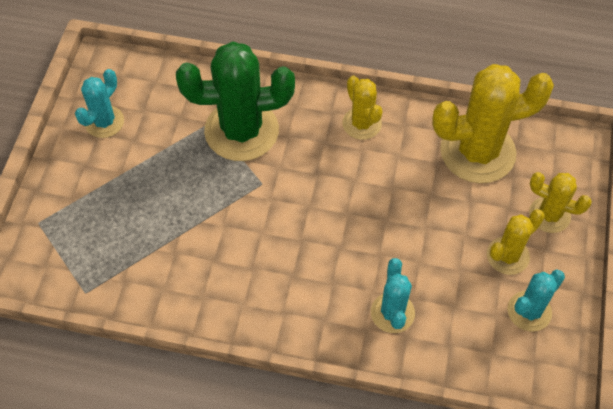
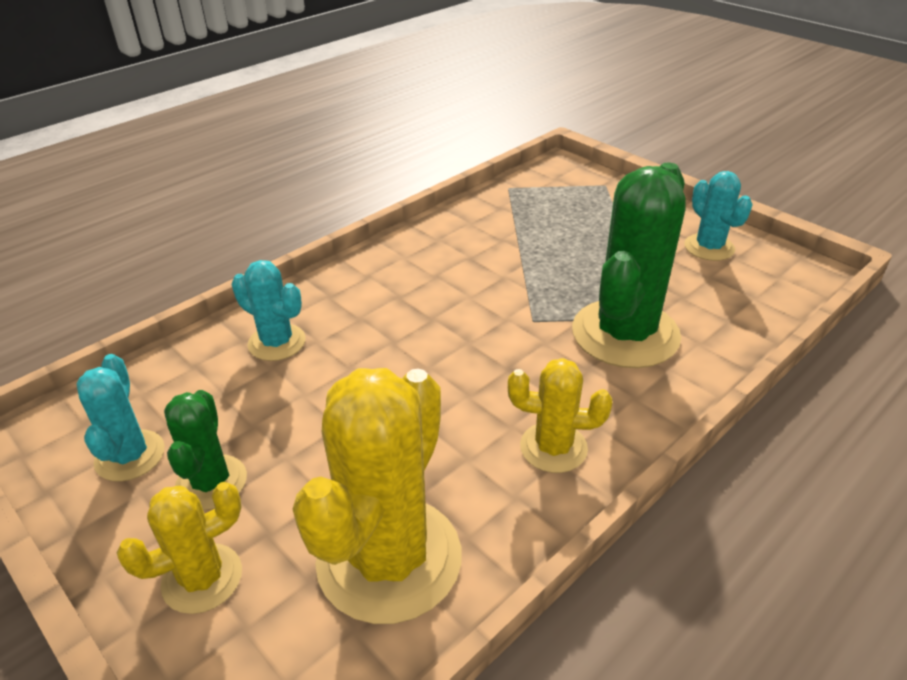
camera: 125 degrees right, 20 degrees down
yellow cactus [487,209,545,275] -> green cactus [164,390,247,510]

